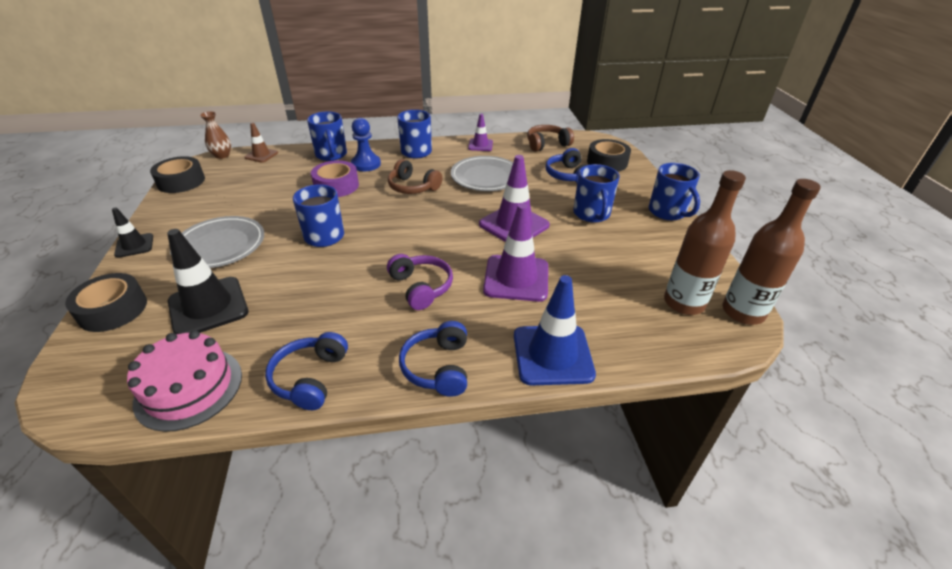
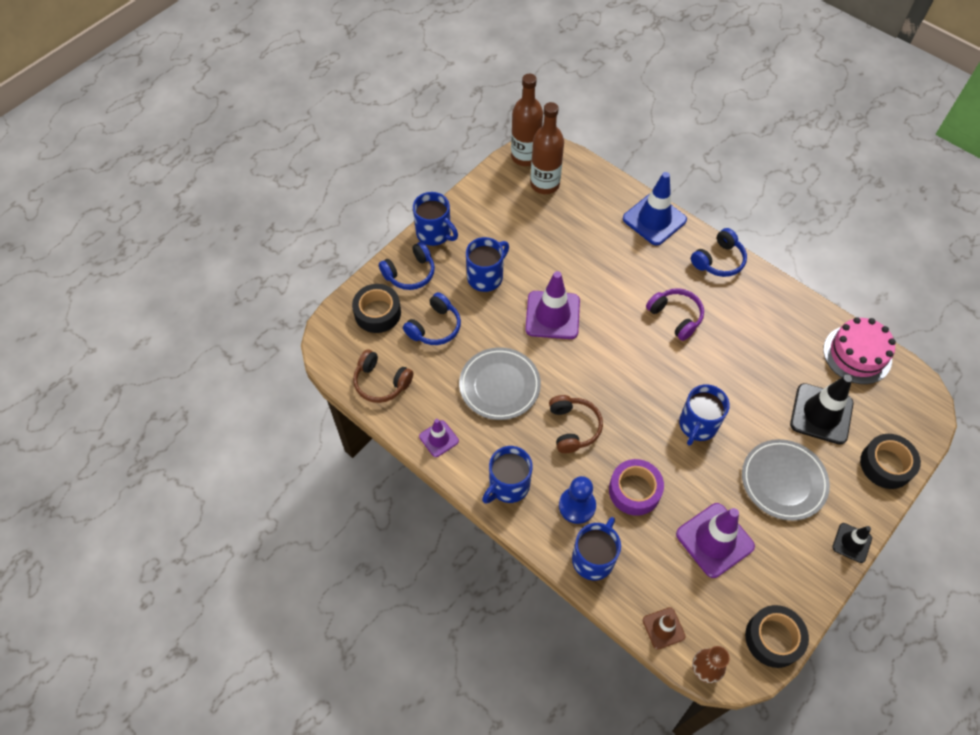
camera: 130 degrees left, 20 degrees up
blue headphones [265,332,348,410] -> blue headphones moved to [379,242,435,290]
purple headphones [387,254,453,310] -> purple headphones turned 120 degrees clockwise [646,288,704,341]
purple traffic cone [483,203,548,302] -> purple traffic cone moved to [676,503,755,578]
blue mug [649,163,700,220] -> blue mug turned 105 degrees clockwise [413,192,458,246]

